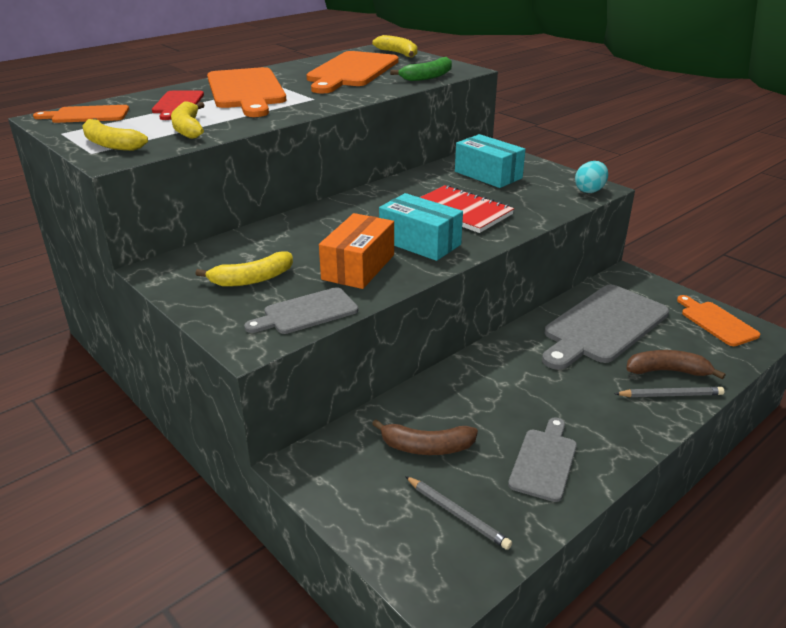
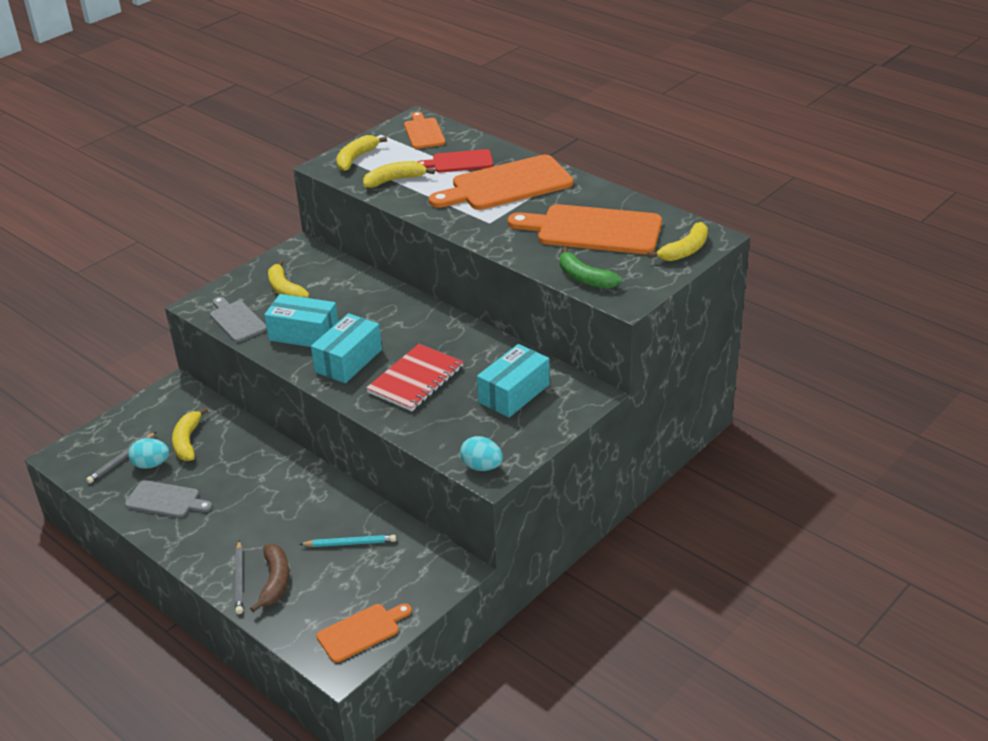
camera: 85 degrees right, 5 degrees up
orange box [319,213,394,289] -> turquoise box [264,294,338,347]
brown banana [372,419,478,455] -> yellow banana [172,407,208,461]
grey cutting board [542,285,669,370] -> turquoise pencil [299,535,396,547]
none -> turquoise egg [128,438,169,469]

